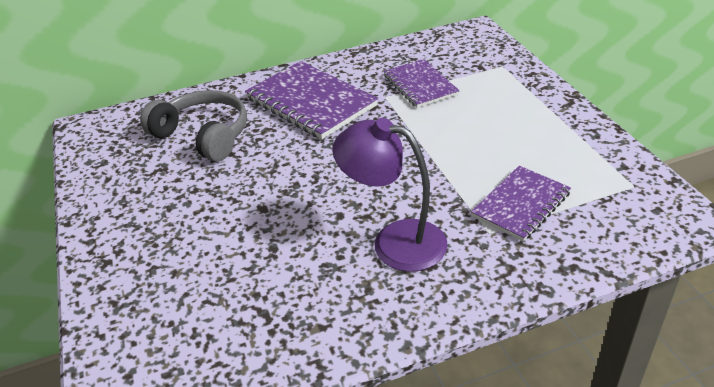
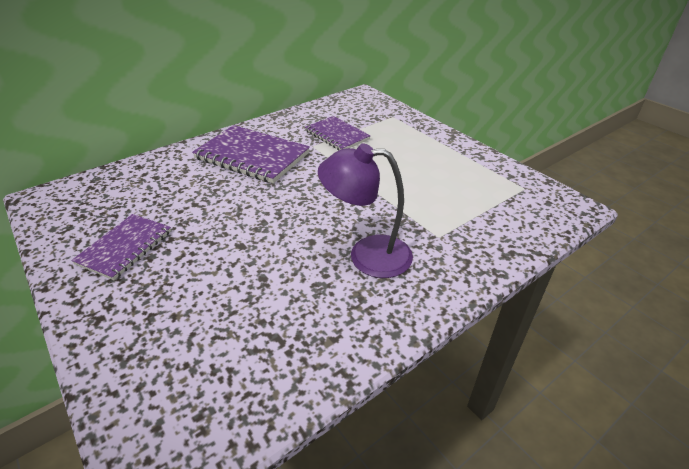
camera: 20 degrees left, 0 degrees up
grey headphones [140,90,247,162] -> none
purple notebook [471,166,571,242] -> purple notebook moved to [71,214,171,280]

